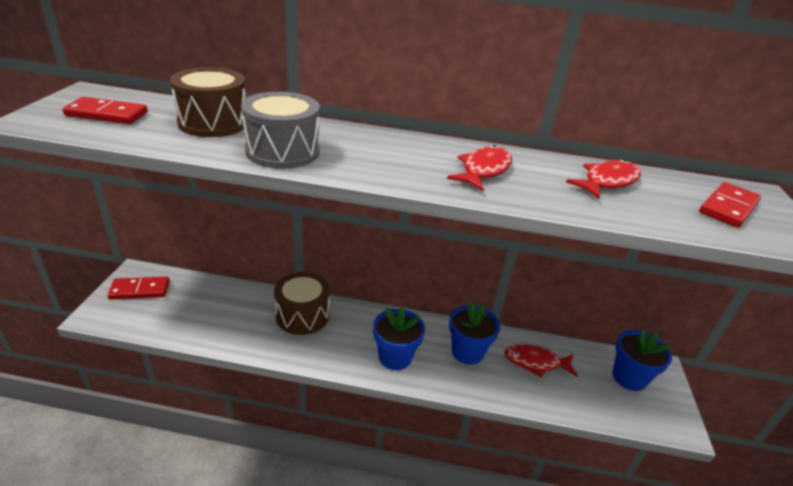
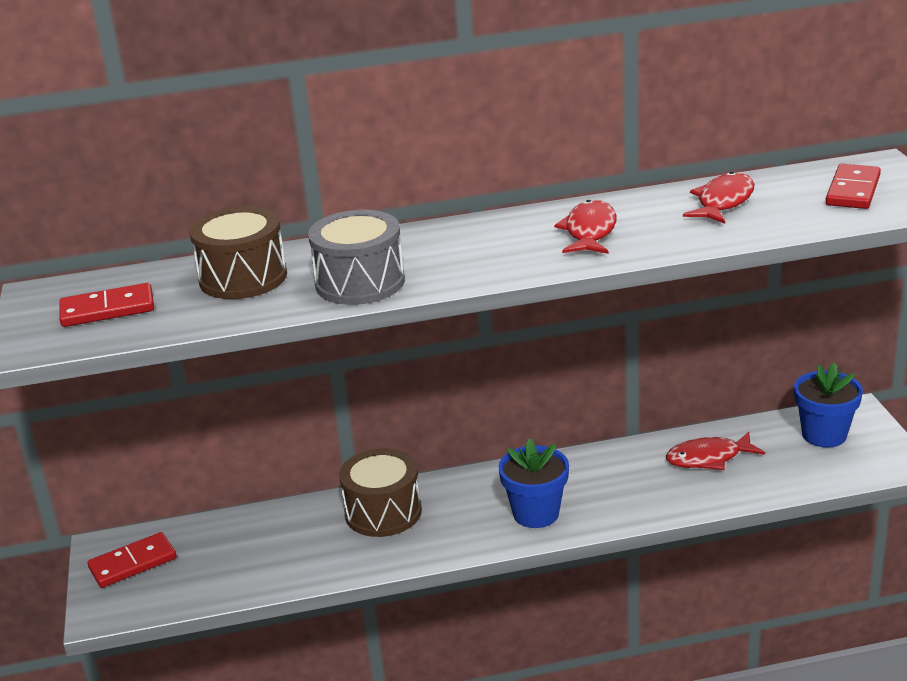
camera: 15 degrees left, 5 degrees down
blue flower pot [449,301,500,364] -> none

